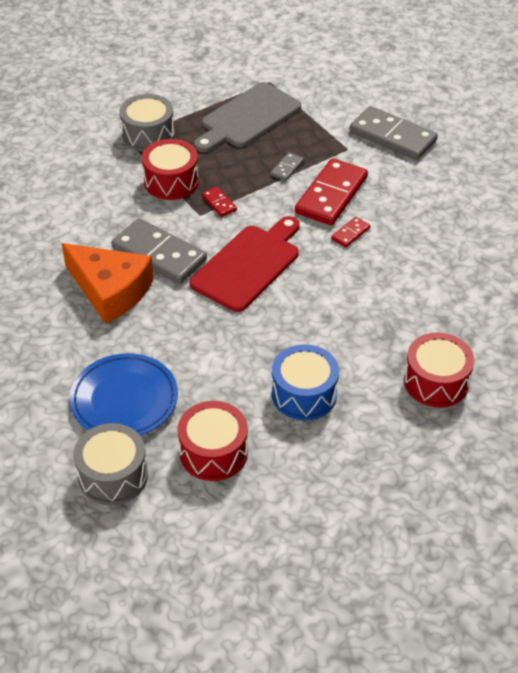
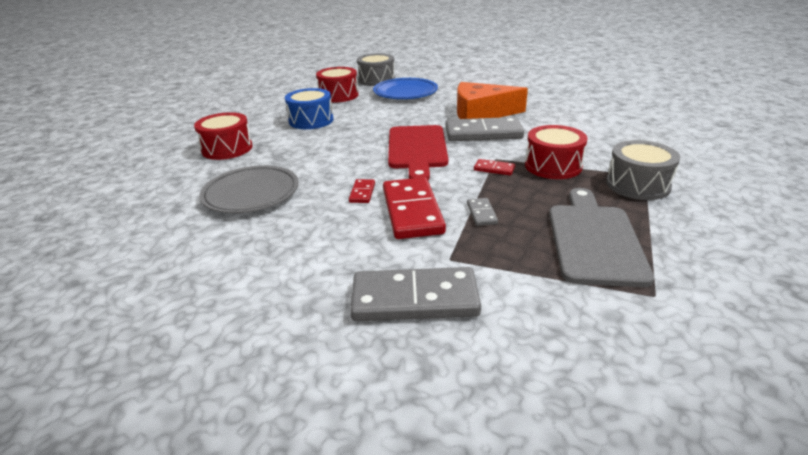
camera: 145 degrees right, 15 degrees down
none -> grey plate [199,165,299,213]

